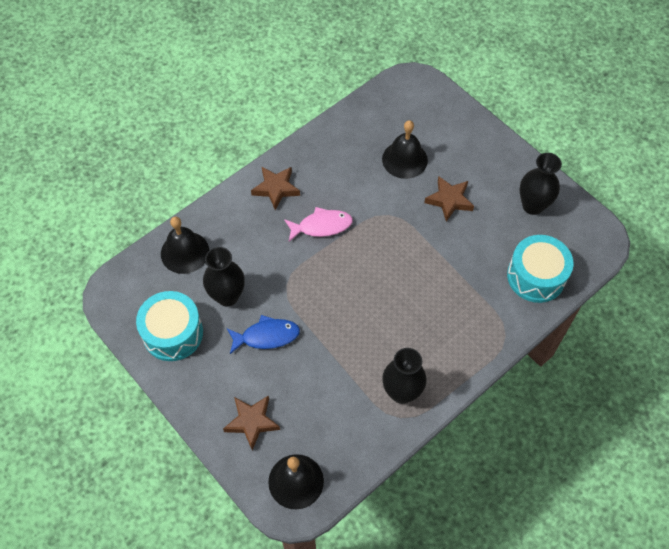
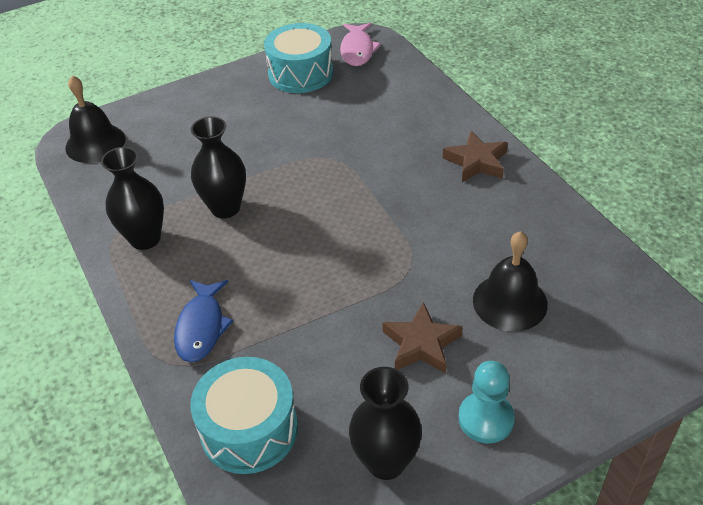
camera: 105 degrees right, 15 degrees down
black bell [161,217,209,274] -> none
black vase [203,247,245,306] -> black vase moved to [191,116,246,218]
brown star [223,395,280,450] -> none
blue fish [227,315,300,354] -> blue fish moved to [174,280,233,362]
pink fish [284,207,353,242] -> pink fish moved to [340,23,381,66]
none -> turquoise pawn [458,361,515,443]

